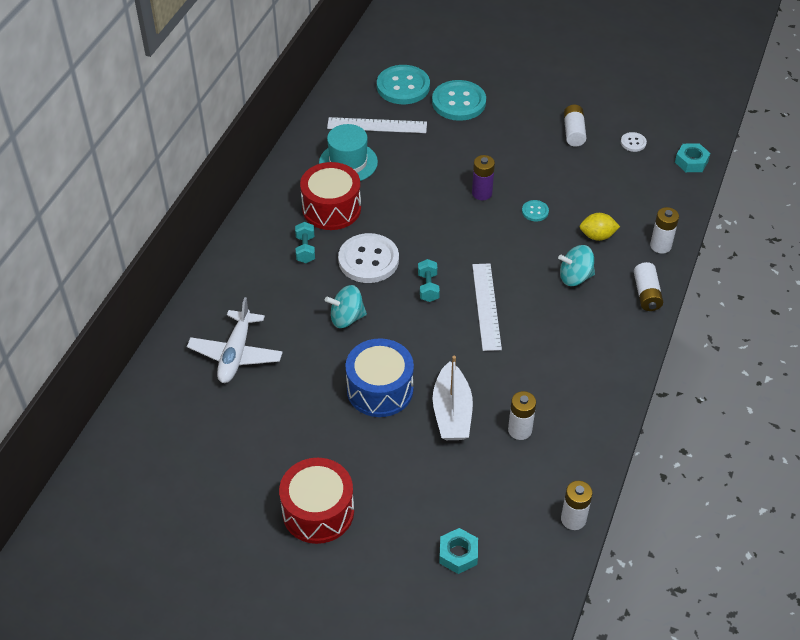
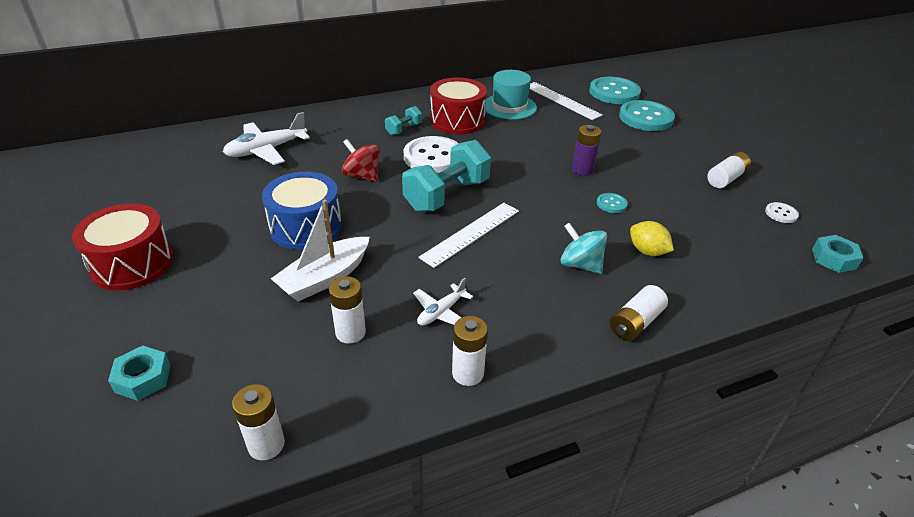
camera: 45 degrees right, 10 degrees down
turquoise spinning top [325,285,367,328] -> red spinning top [342,139,379,182]
turquoise dumbbell [418,259,440,302] -> turquoise dumbbell [402,140,491,212], size x2.05
white battery [650,207,679,254] -> white battery moved to [452,316,488,386]
none -> white plane [413,278,473,326]

